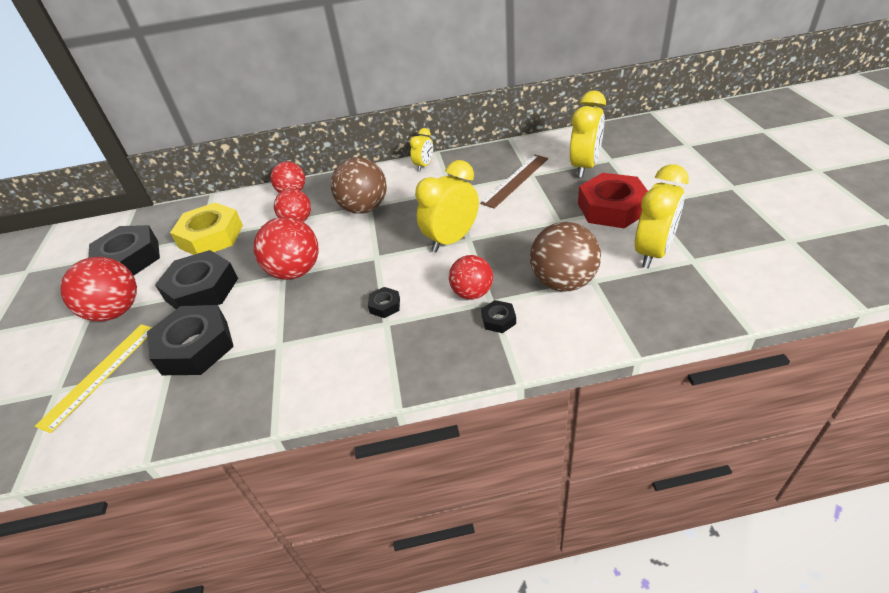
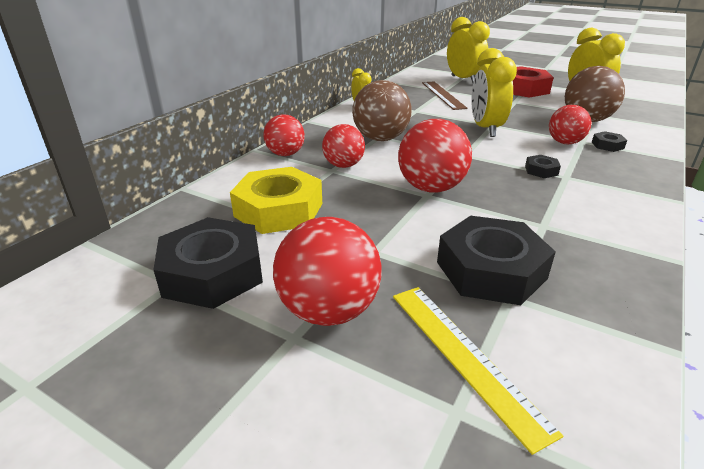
camera: 55 degrees left, 10 degrees down
black nut [155,250,238,309] -> none

